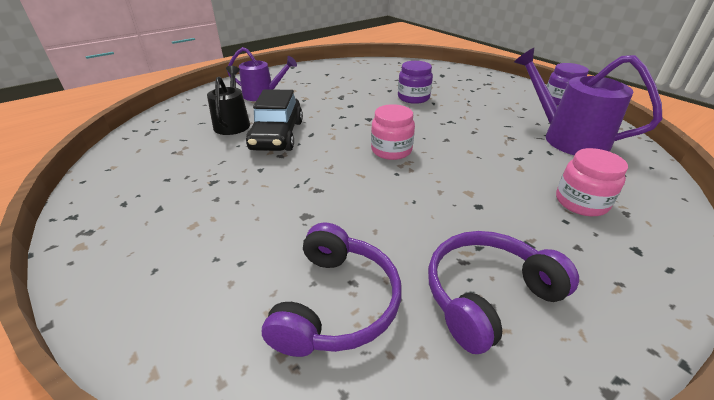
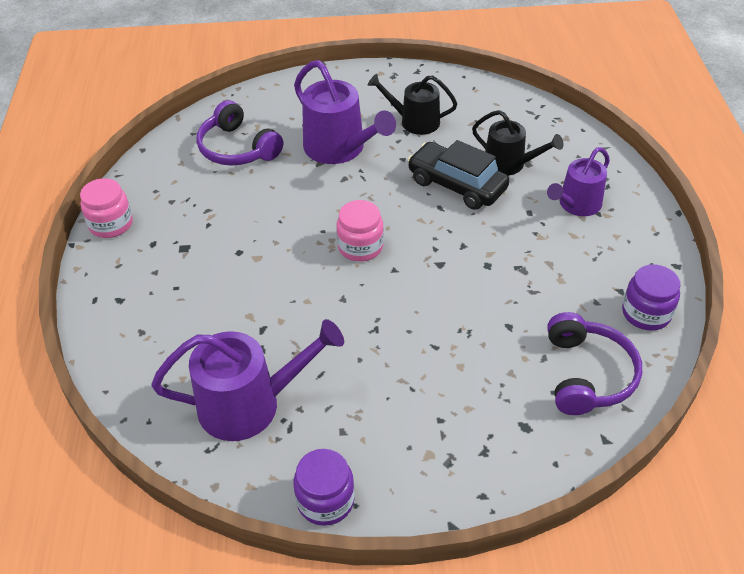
camera: 125 degrees right, 10 degrees up
purple jar [398,61,433,104] -> purple jar moved to [622,264,680,331]
purple headphones [428,231,579,354] -> purple headphones moved to [547,312,642,415]
pink jar [556,148,628,216] -> pink jar moved to [80,178,133,238]
none -> purple watering can [294,60,396,164]
none -> black watering can [368,74,457,135]

